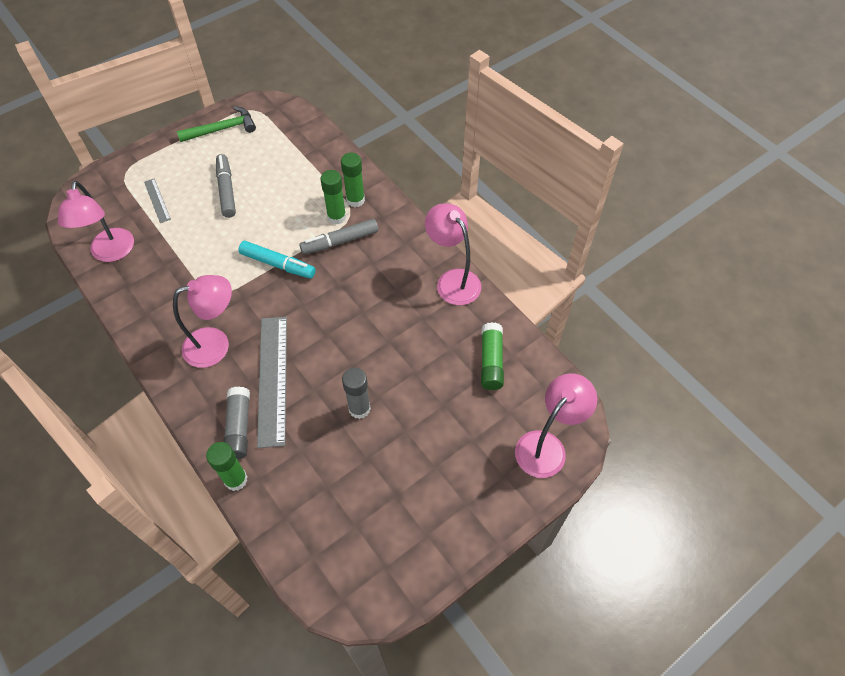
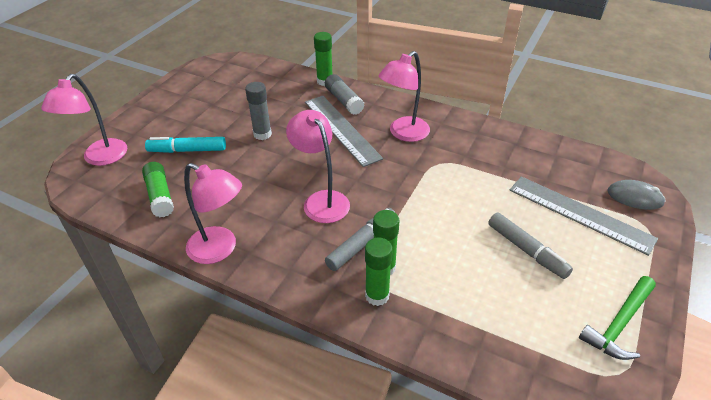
camera: 155 degrees right, 15 degrees down
pink lamp [58,181,134,262] -> pink lamp moved to [286,110,350,223]
grey ruler [144,178,171,223] -> grey ruler [510,176,658,256], size x2.09
turquoise marker [238,241,316,279] -> turquoise marker moved to [145,137,226,153]
none -> grey mouse [607,180,666,210]

